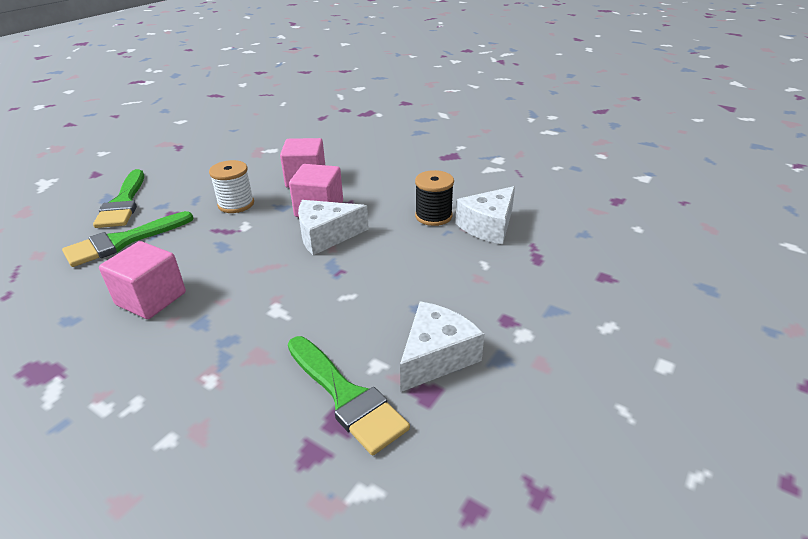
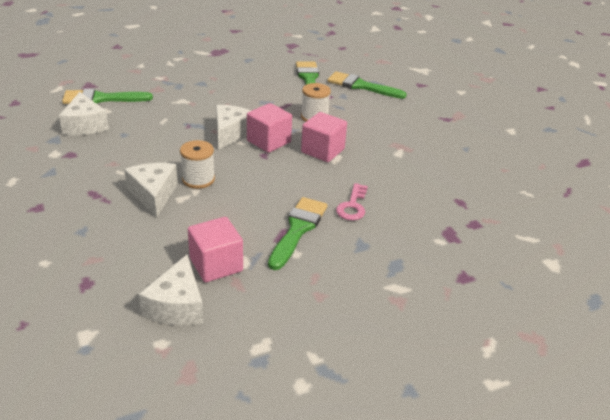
camera: 120 degrees right, 0 degrees up
pink cube [99,241,186,319] -> pink cube moved to [188,217,243,282]
black spool [415,170,454,226] -> white spool [180,140,215,189]
none -> white cheese [139,255,203,325]
none -> green brush [268,197,327,270]
none -> pink key [336,183,368,221]

